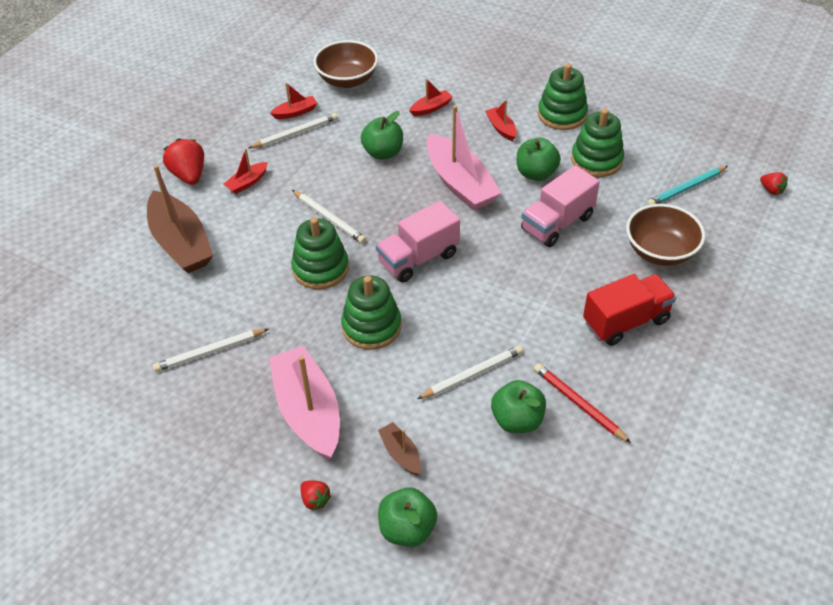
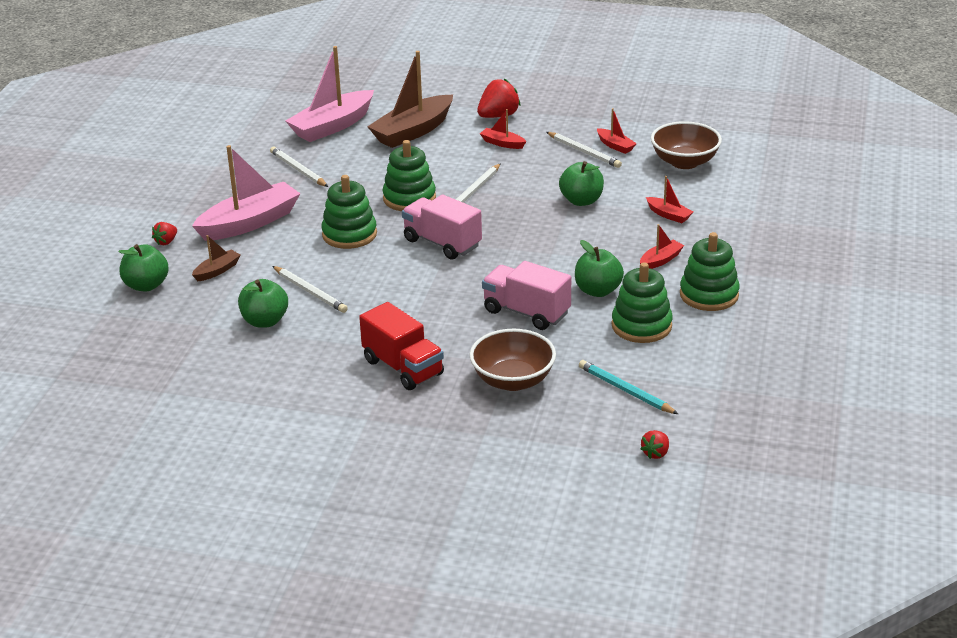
camera: 75 degrees right, 15 degrees down
pink boat [427,105,502,211] -> pink boat moved to [285,46,374,142]
red pencil [534,363,631,443] -> none

